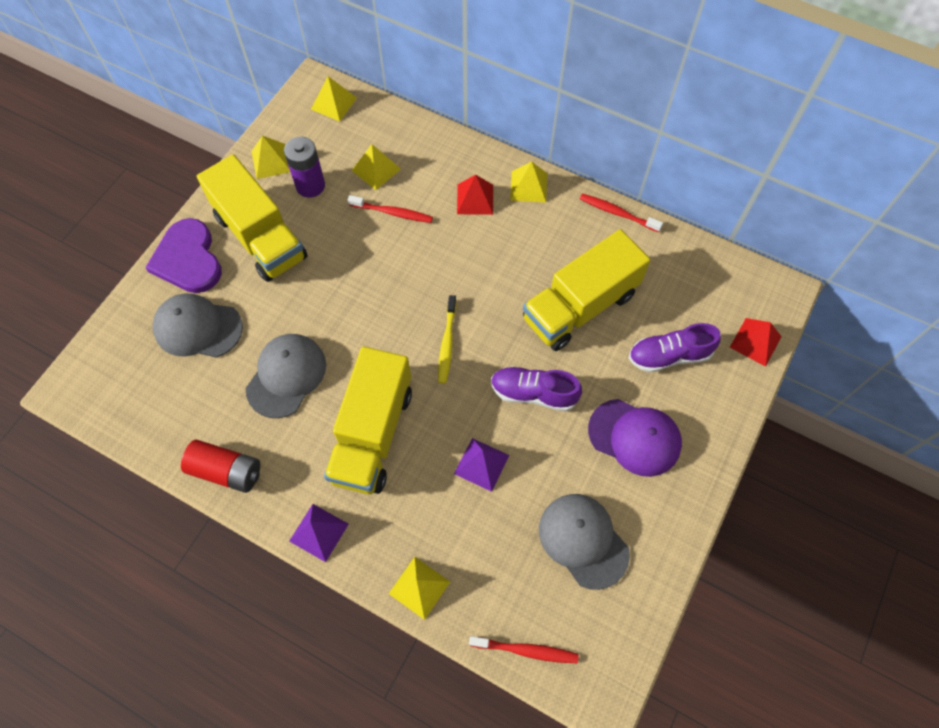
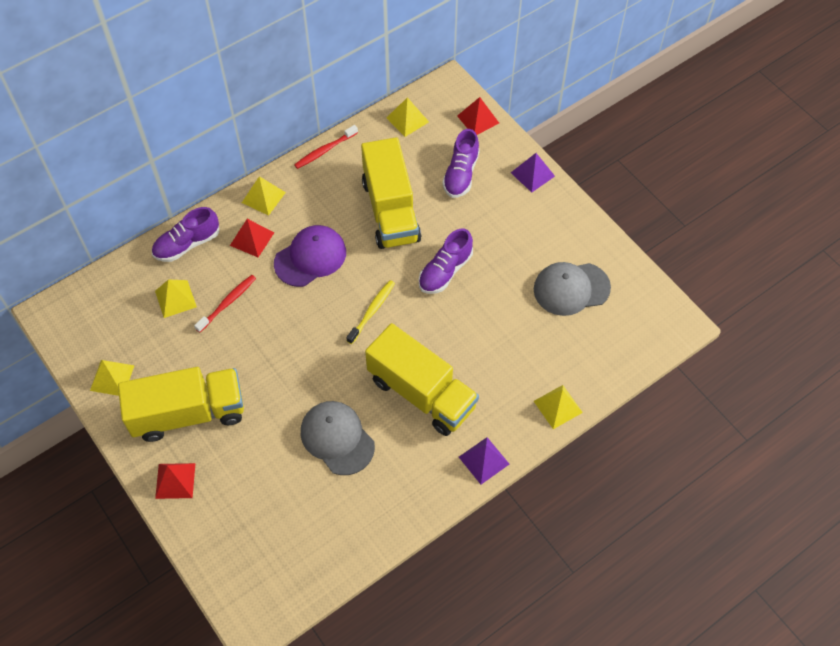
camera: 65 degrees left, 5 degrees down
purple heart [145,218,222,293] -> red pyramid [155,463,195,499]
grey cap [153,293,243,358] -> none
red battery [181,440,260,493] -> none
purple battery [284,137,325,198] -> none
yellow pyramid [311,76,357,121] -> yellow pyramid moved to [387,97,429,137]
yellow toothbrush [438,295,456,384] -> yellow toothbrush turned 90 degrees counterclockwise [346,280,395,344]
purple pyramid [454,438,509,492] -> purple pyramid moved to [511,153,555,193]
red toothbrush [469,636,579,663] -> none
purple cap [588,399,682,477] -> purple cap moved to [274,225,346,287]
none -> purple shoe [152,207,219,262]

